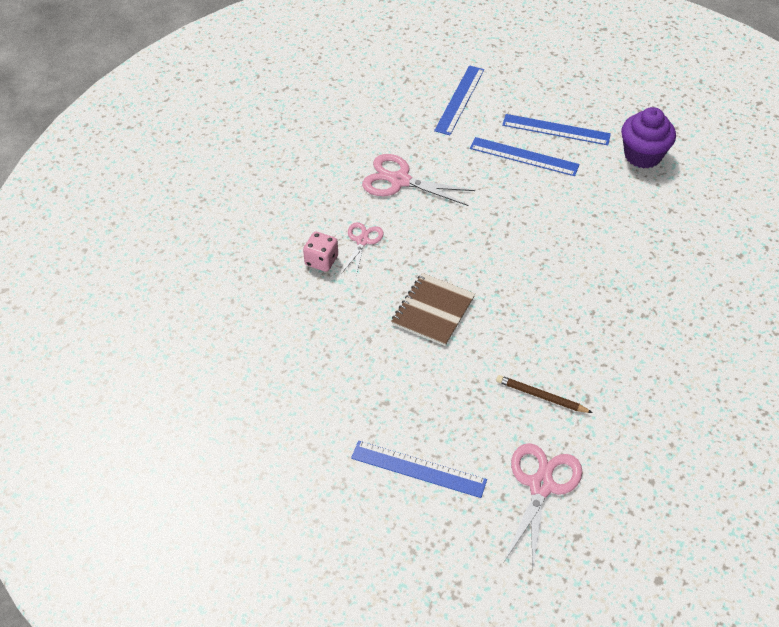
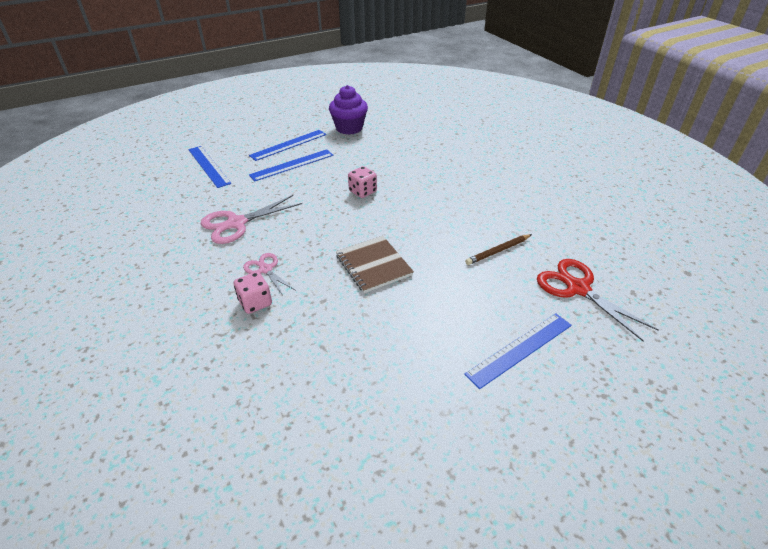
camera: 55 degrees left, 10 degrees down
pink scissors [504,443,583,568] -> red scissors [537,259,658,342]
none -> pink dice [348,166,377,198]

